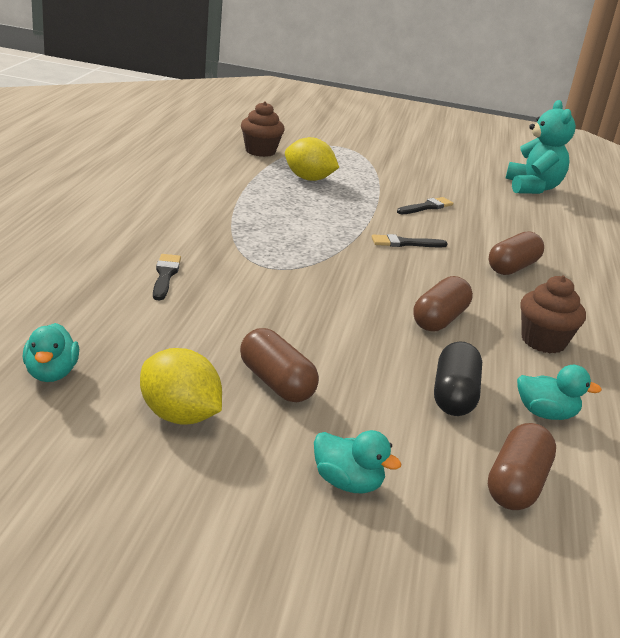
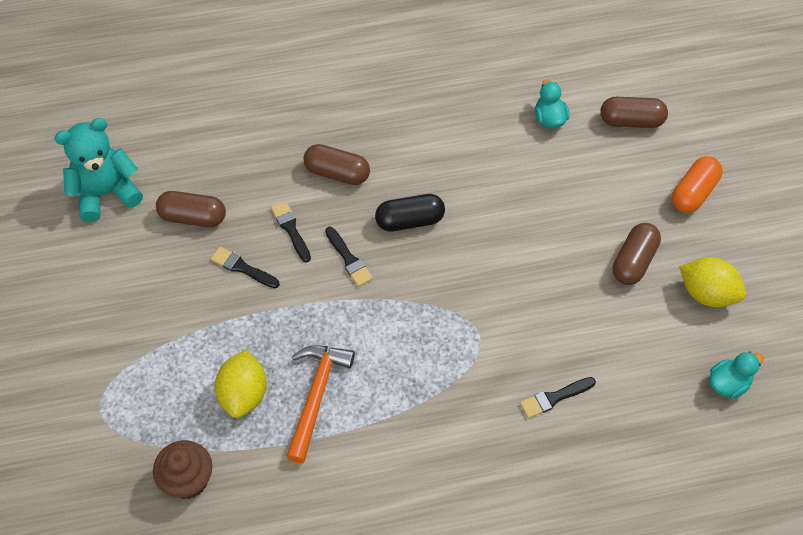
camera: 110 degrees left, 30 degrees up
yellow lemon [140,348,222,425] -> yellow lemon turned 75 degrees counterclockwise [679,257,746,307]
turquoise duck [314,430,401,494] -> orange capsule [672,156,722,213]
brown capsule [413,276,473,332] -> brown capsule moved to [156,191,226,227]
black capsule [434,341,482,416] -> black capsule moved to [375,194,445,232]
brown cupcake [520,276,586,353] -> none
none -> black brush [271,201,311,263]
none -> orange hammer [286,345,355,463]

